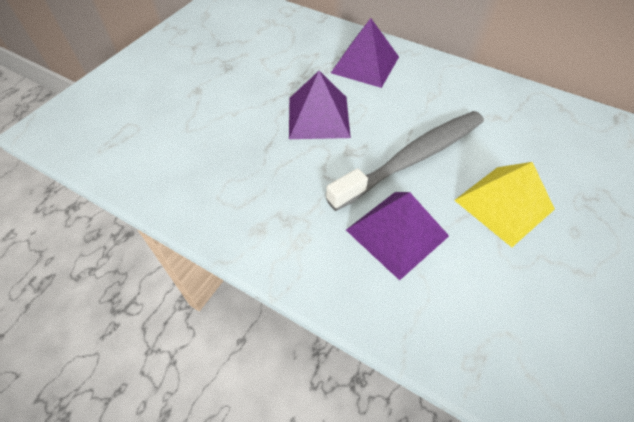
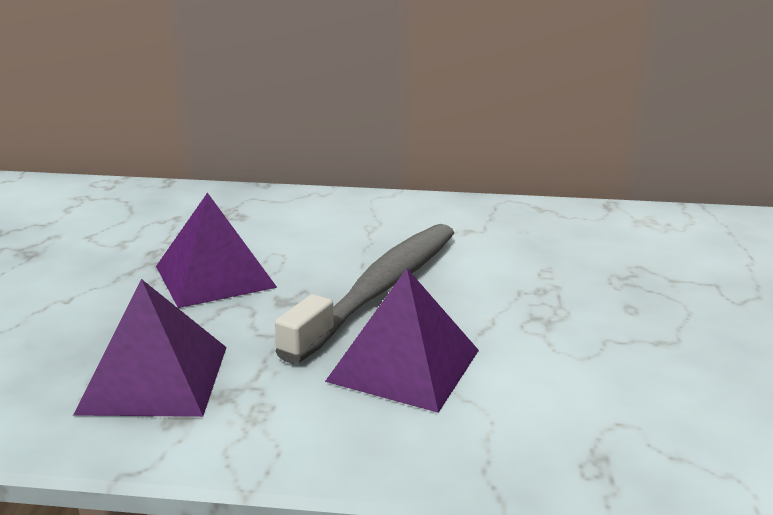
camera: 25 degrees left, 30 degrees down
purple pyramid [331,18,399,88] -> purple pyramid moved to [73,279,227,417]
yellow pyramid [454,162,555,247] -> none

